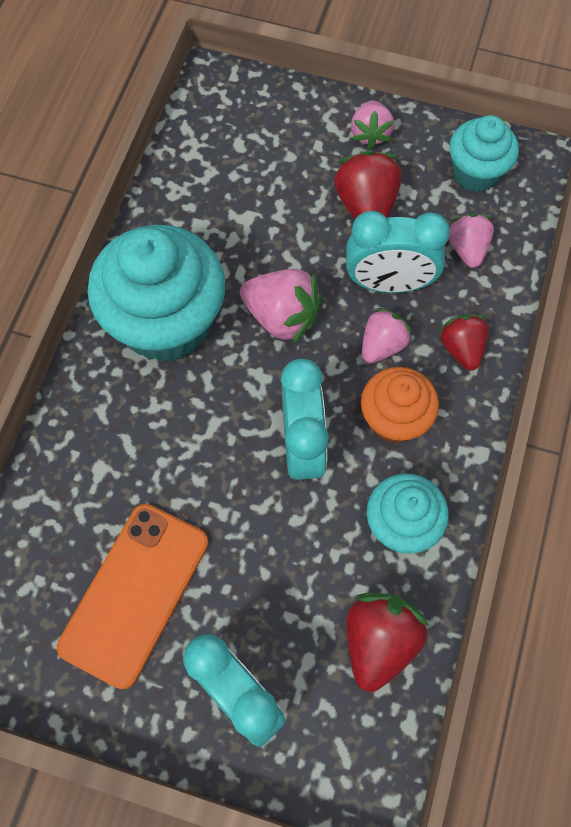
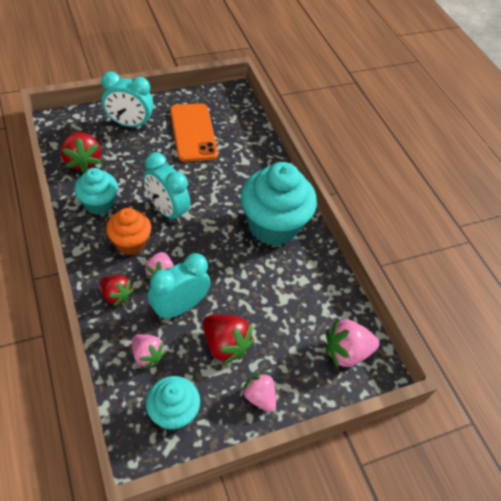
camera: 135 degrees right, 15 degrees down
pink strawberry [240,269,322,345] -> pink strawberry moved to [326,318,379,368]

